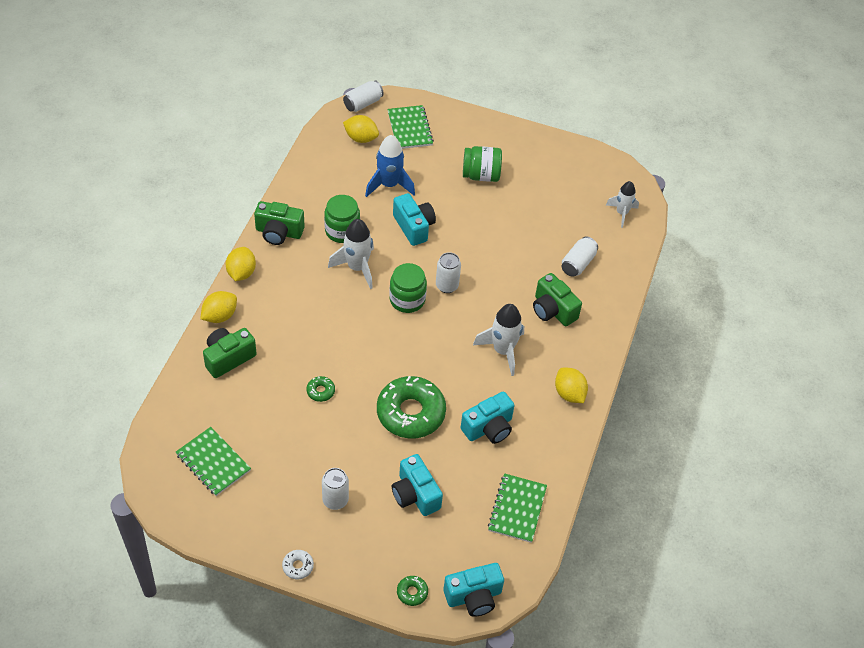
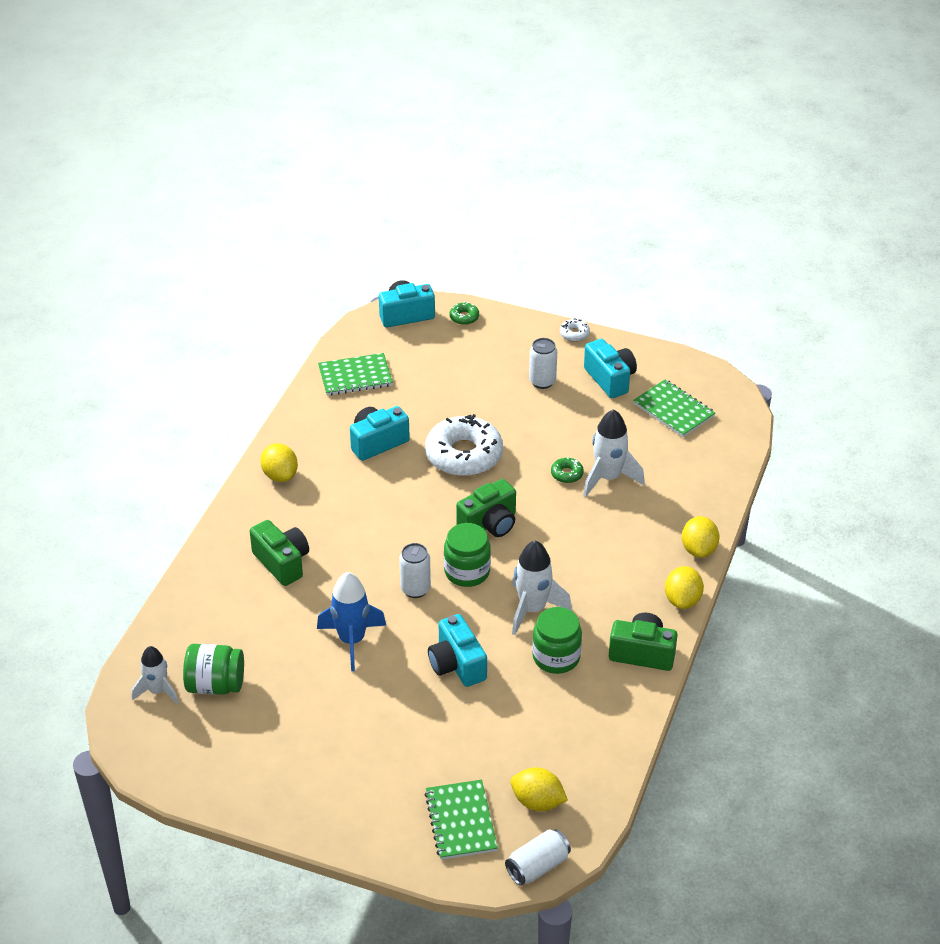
camera: 175 degrees left, 10 degrees down
yellow lemon [200,291,237,323] -> yellow lemon turned 45 degrees counterclockwise [682,516,719,558]
green camera [203,328,257,378] -> green camera moved to [456,479,516,537]
blue rocket [365,135,415,197] -> blue rocket moved to [317,572,386,671]
green donut [377,376,446,439] -> white donut [425,414,503,476]
turquoise camera [392,454,443,516] -> turquoise camera moved to [584,339,637,398]
green jar [463,146,502,182] -> green jar moved to [183,644,244,695]
white rocket [473,304,524,376] -> white rocket moved to [583,409,645,497]
green notebook [488,473,547,543] -> green notebook turned 60 degrees clockwise [318,353,393,396]
white can [561,236,598,277] -> none

